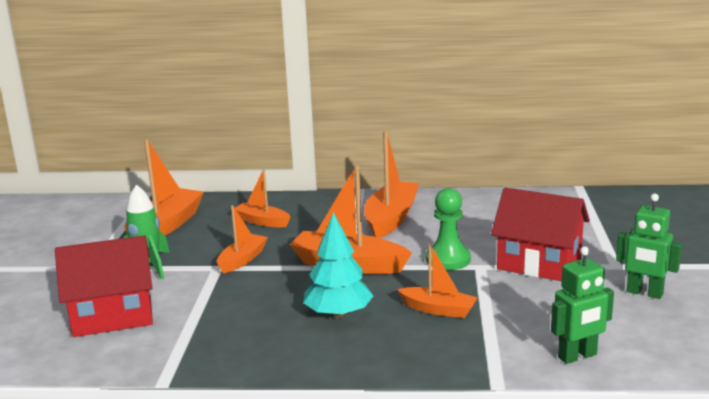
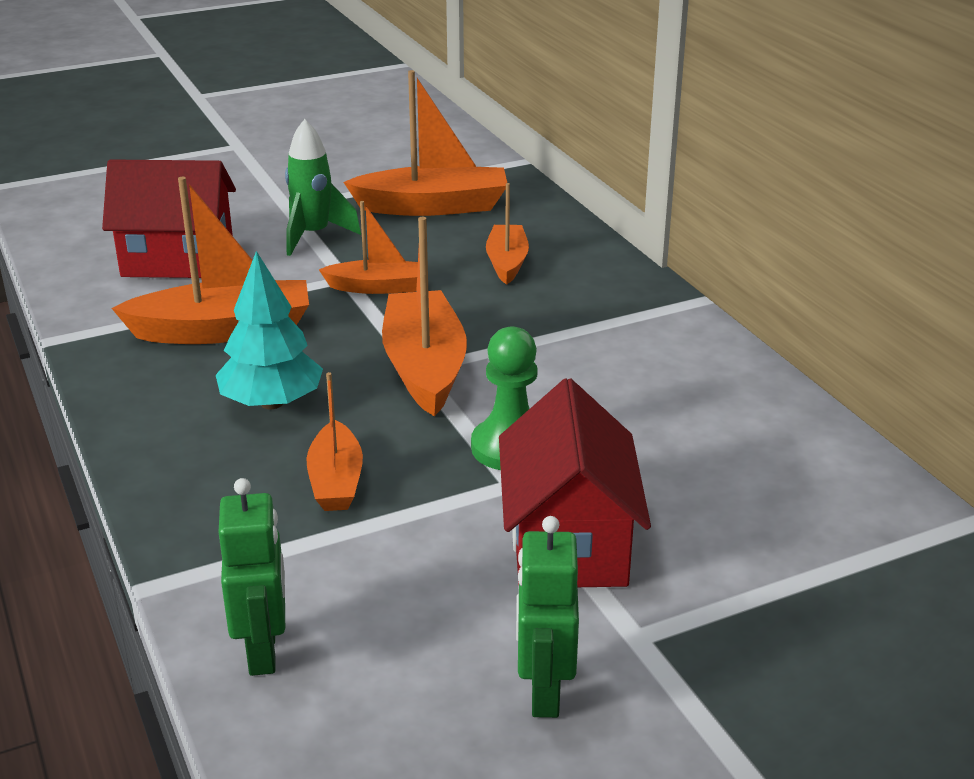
camera: 60 degrees right, 10 degrees up
red house [55,235,153,337] -> red house turned 45 degrees counterclockwise [102,159,236,278]
orange boat [364,131,419,238] -> orange boat moved to [112,177,309,344]
green robot [551,246,614,364] -> green robot turned 135 degrees counterclockwise [219,478,285,676]

